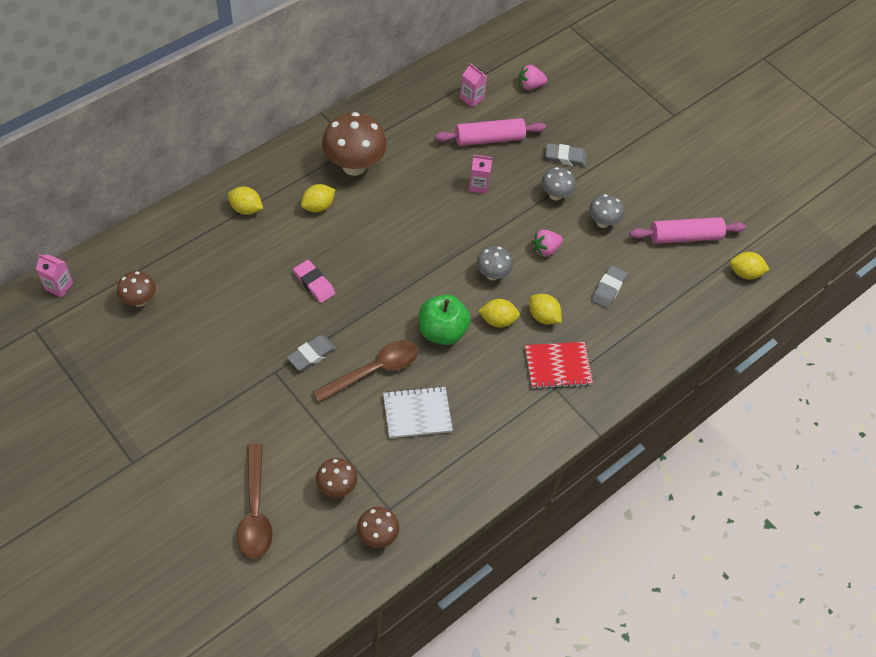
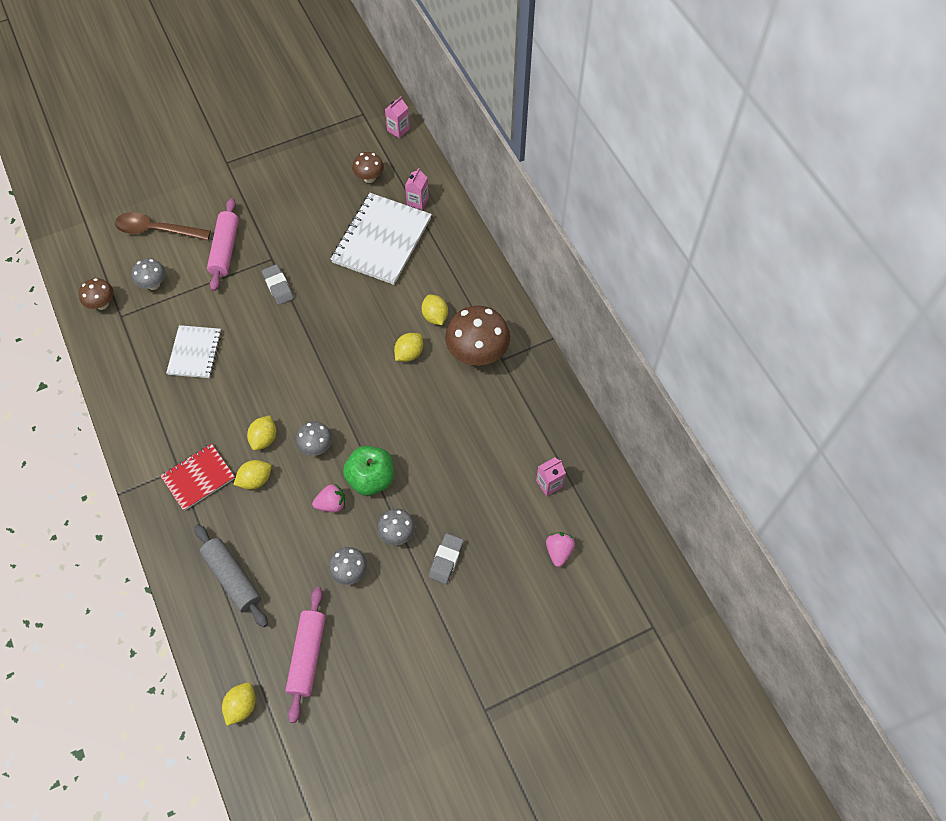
camera: 110 degrees right, 5 degrees up
yellow lemon [228,186,263,215] -> yellow lemon moved to [394,333,423,362]
pink eraser [293,260,335,303] -> none
brown spoon [312,340,418,403] -> none
brown mushroom [316,458,358,498] -> grey mushroom [131,258,166,290]
green apple [419,294,471,345] -> green apple moved to [343,446,394,496]
pink rolling pin [435,118,546,146] -> pink rolling pin moved to [207,198,239,291]
pink carton [469,155,493,194] -> pink carton moved to [405,168,429,210]
red notebook [525,342,593,389] -> red notebook turned 45 degrees clockwise [161,444,235,511]
pink strawberry [532,230,563,257] -> pink strawberry turned 90 degrees clockwise [312,484,345,512]
grey eraser [591,265,627,309] -> none
none -> grey rolling pin [194,524,268,627]
none -> white notebook [331,193,432,285]

